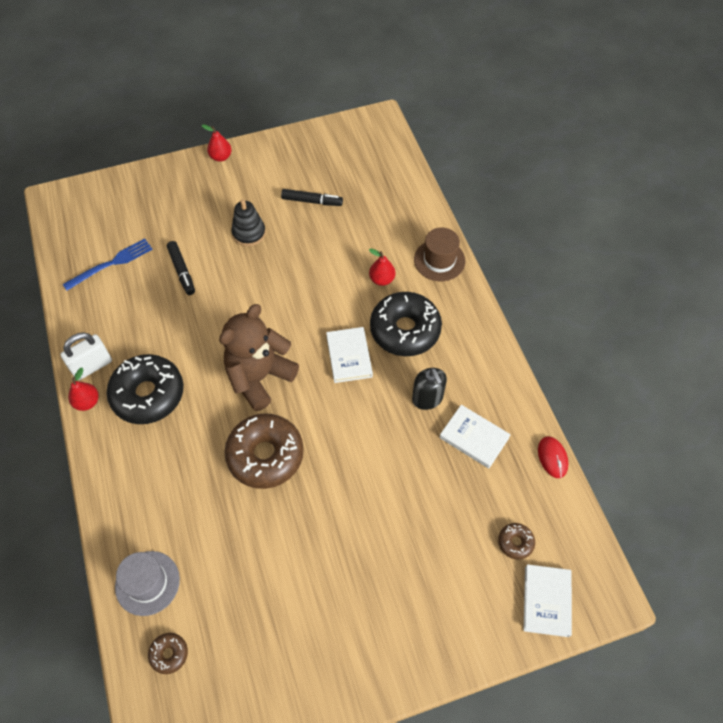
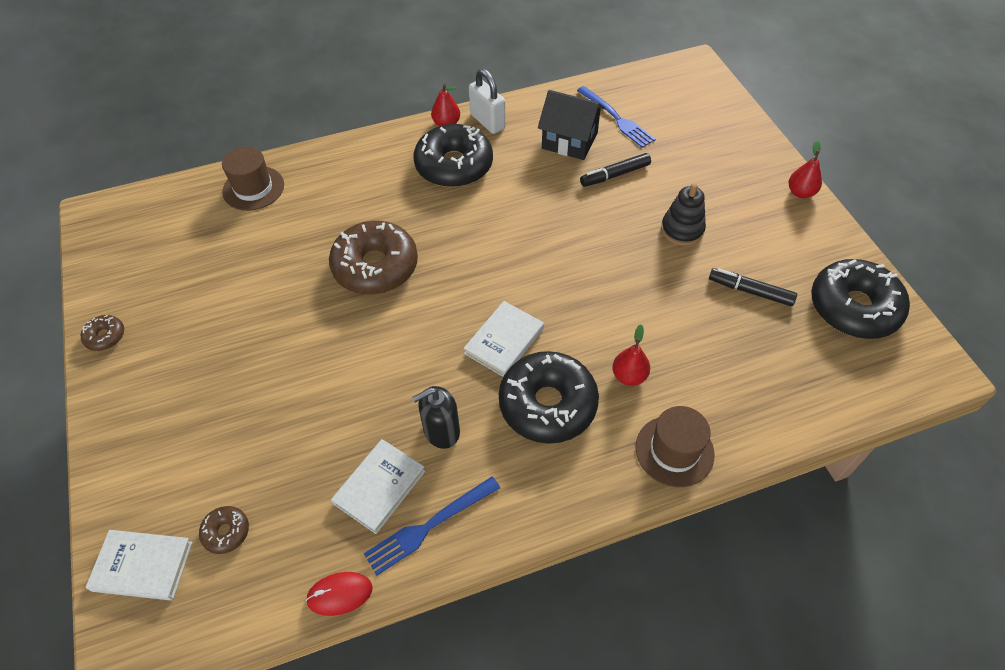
camera: 90 degrees right, 5 degrees down
grey hat [115,551,180,616] -> brown hat [222,146,284,211]
brown donut [148,633,188,674] -> brown donut moved to [81,315,124,351]
brown teddy bear [219,304,299,411] -> none
black marker [281,189,343,206] -> black marker turned 105 degrees clockwise [709,268,797,306]
white book [326,327,373,383] -> white book turned 45 degrees counterclockwise [464,301,544,377]
none -> blue fork [363,477,500,576]
none -> black house [538,90,605,160]
none -> black donut [811,259,910,339]

